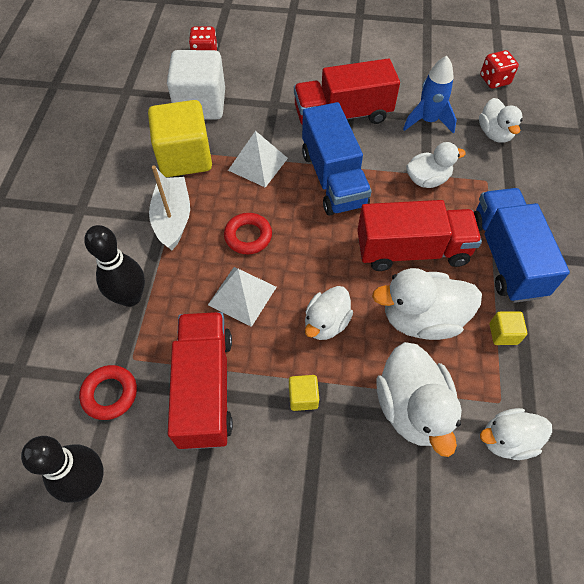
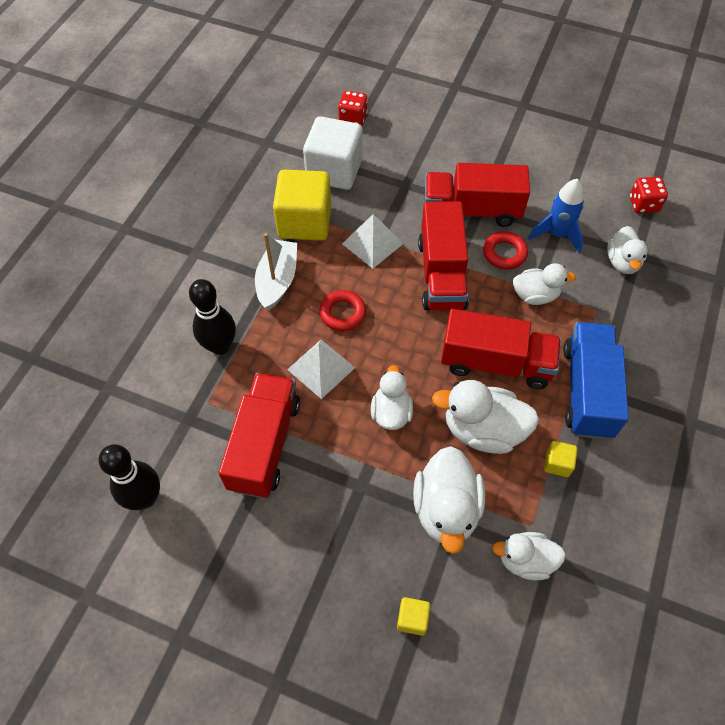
camera: 15 degrees right, 0 degrees up
red ring [79,365,137,420] -> red ring moved to [483,232,528,269]
yellow cube [289,375,319,411] -> yellow cube moved to [397,597,430,636]
blue truck [302,102,372,216] -> red truck [418,201,469,310]
white duck [305,286,353,340] -> white duck turned 135 degrees clockwise [371,365,413,430]

